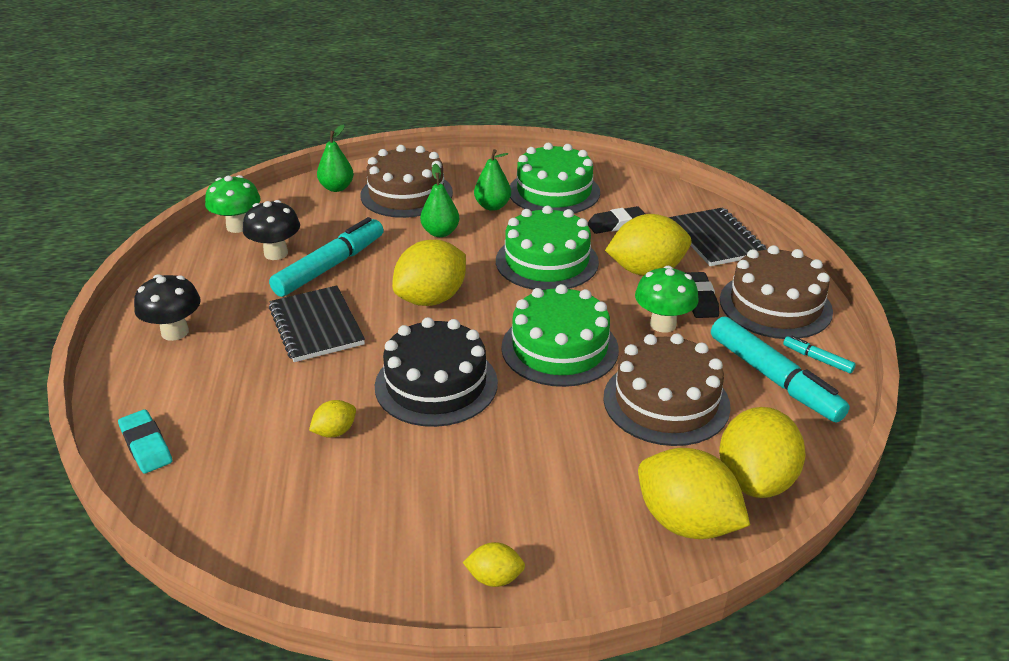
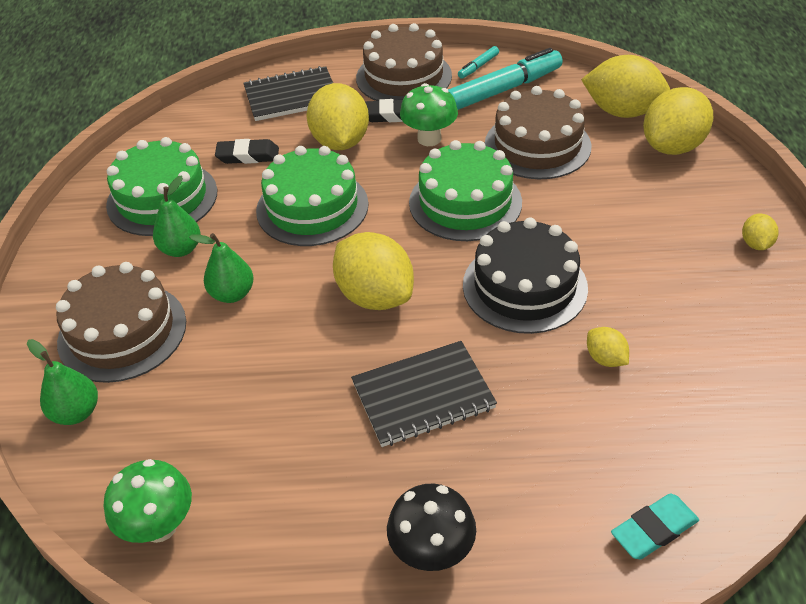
camera: 85 degrees left, 10 degrees up
black mushroom [243,200,300,260] -> none
turquoise marker [269,217,384,297] -> none
black eraser [588,206,645,234] -> black eraser turned 75 degrees counterclockwise [215,139,279,164]

